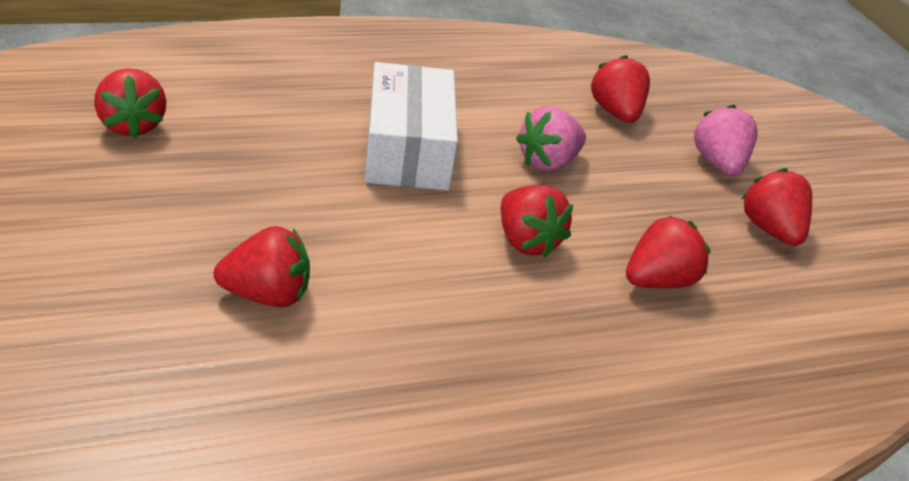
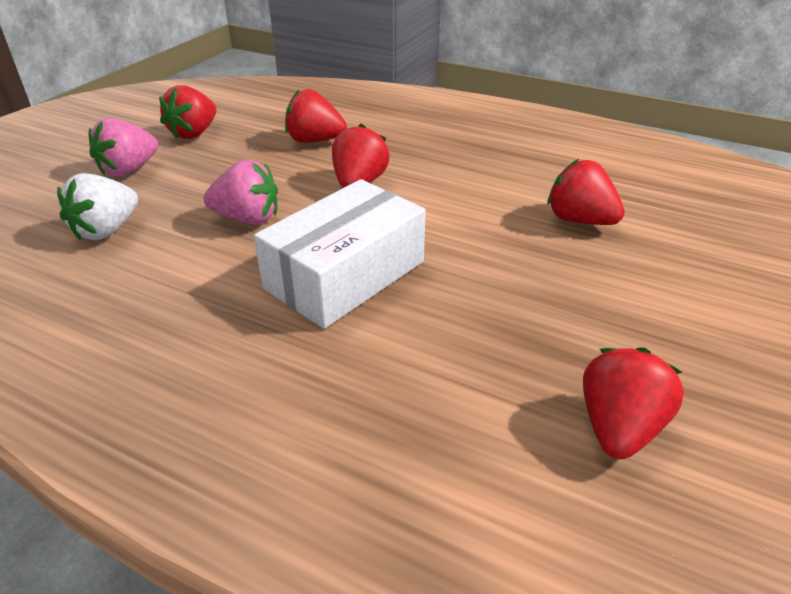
camera: 130 degrees left, 0 degrees up
red strawberry [591,55,650,123] -> white strawberry [57,173,138,240]

